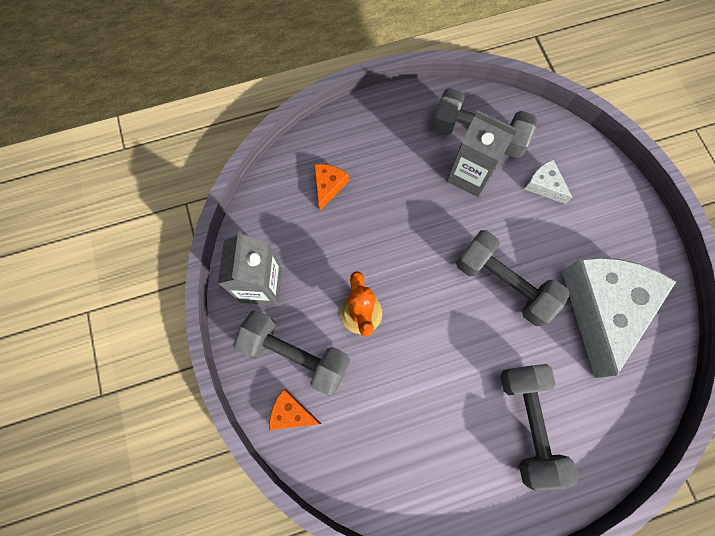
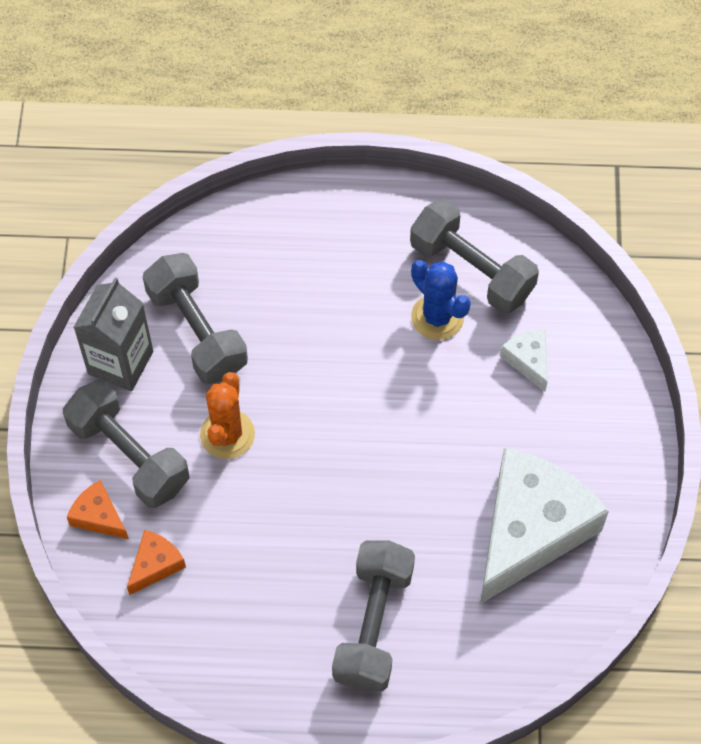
camera: 20 degrees right, 10 degrees down
orange cheese [314,164,349,210] -> orange cheese moved to [127,530,186,595]
grey carton [447,110,518,197] -> blue cactus [411,260,471,340]
grey dumbbell [456,230,569,326] -> grey dumbbell moved to [143,253,248,384]

